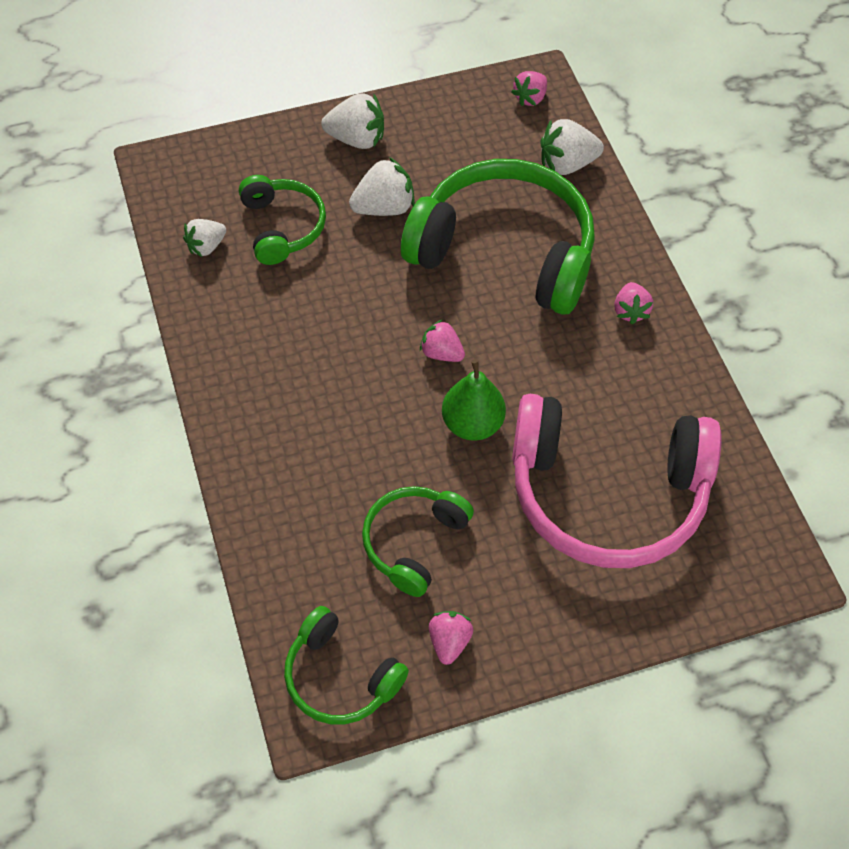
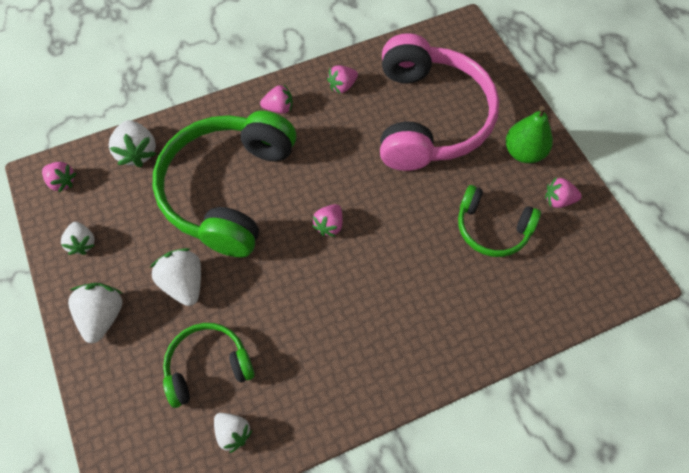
camera: 95 degrees left, 5 degrees up
green headphones [284,606,409,724] -> none
green pear [442,359,506,441] -> green pear moved to [506,106,553,163]
none -> white strawberry [61,222,95,255]
none -> pink strawberry [327,65,358,93]

